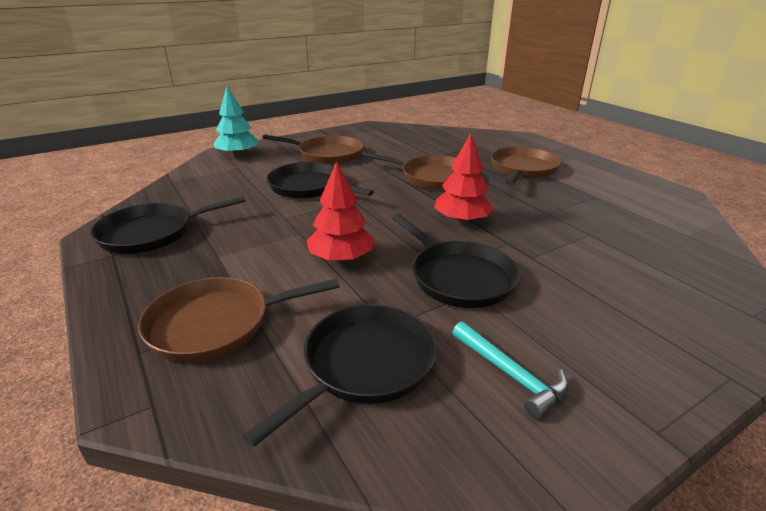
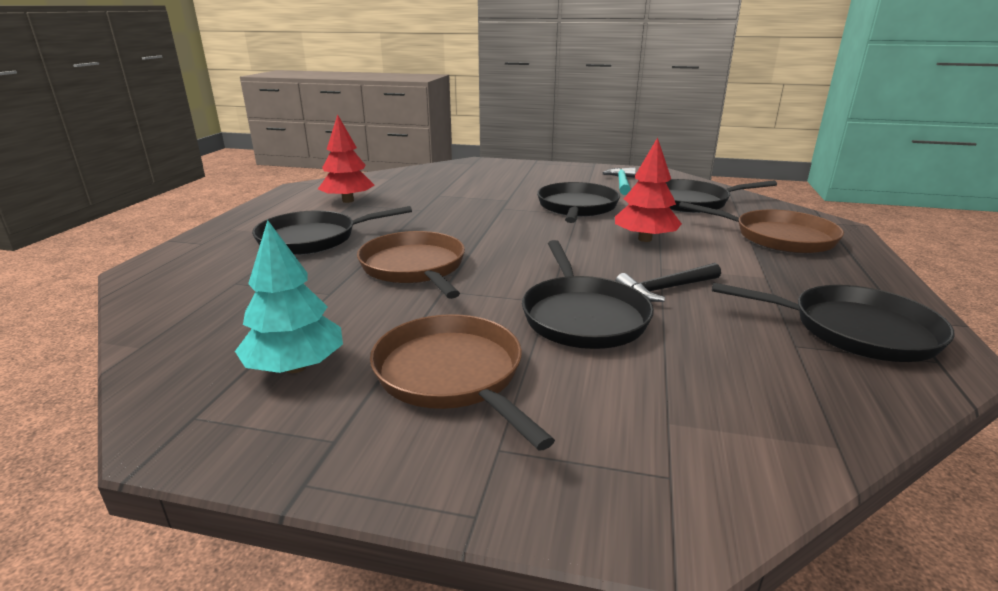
camera: 135 degrees left, 5 degrees down
turquoise tree [214,86,259,157] -> turquoise tree moved to [235,220,343,373]
red tree [434,133,494,224] -> red tree moved to [318,114,375,203]
brown pan [491,147,561,185] -> black pan [252,206,412,255]
none -> black hammer [615,263,721,302]

